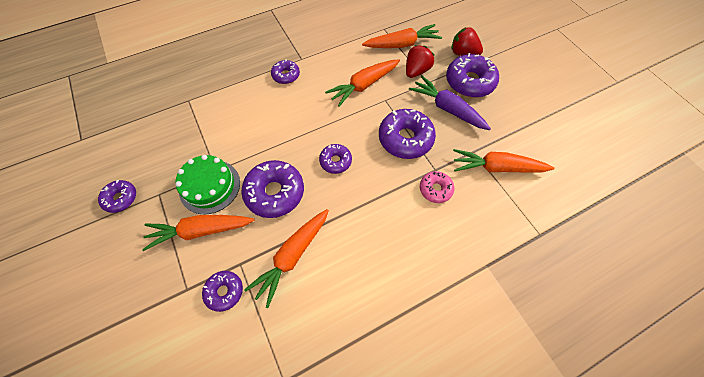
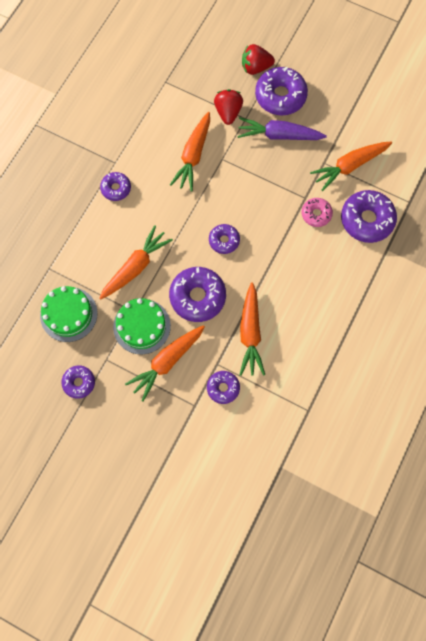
camera: 35 degrees left, 10 degrees up
orange carrot [362,24,442,48] -> orange carrot moved to [99,225,173,299]
purple donut [379,109,436,159] -> purple donut moved to [341,190,397,243]
none -> green cake [40,286,98,342]

